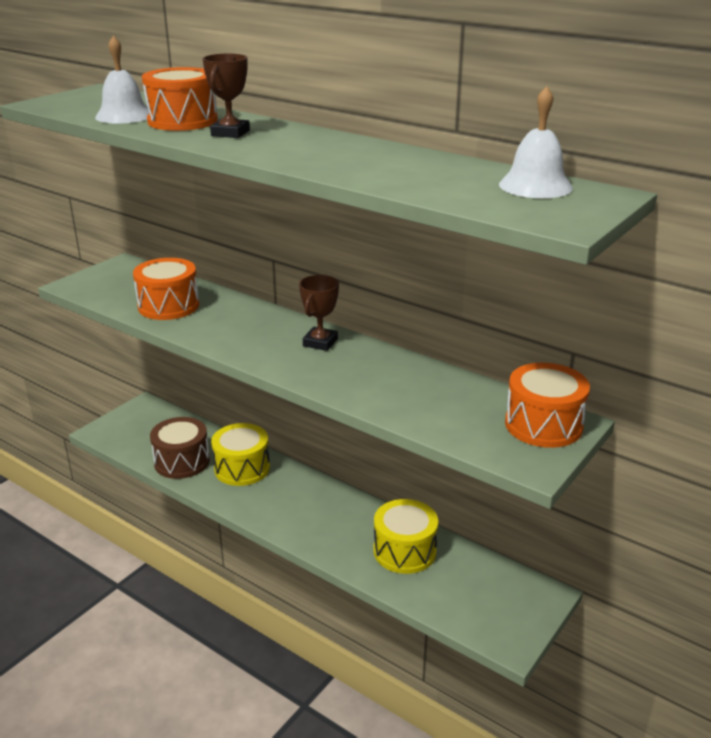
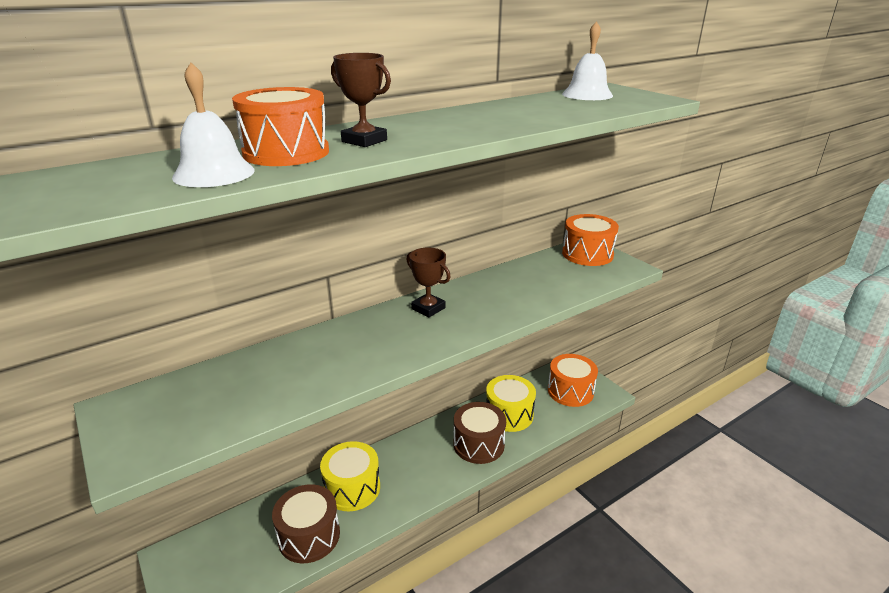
camera: 70 degrees left, 0 degrees up
orange drum [133,258,199,320] -> orange drum moved to [548,354,598,407]
none -> brown drum [453,402,506,464]

